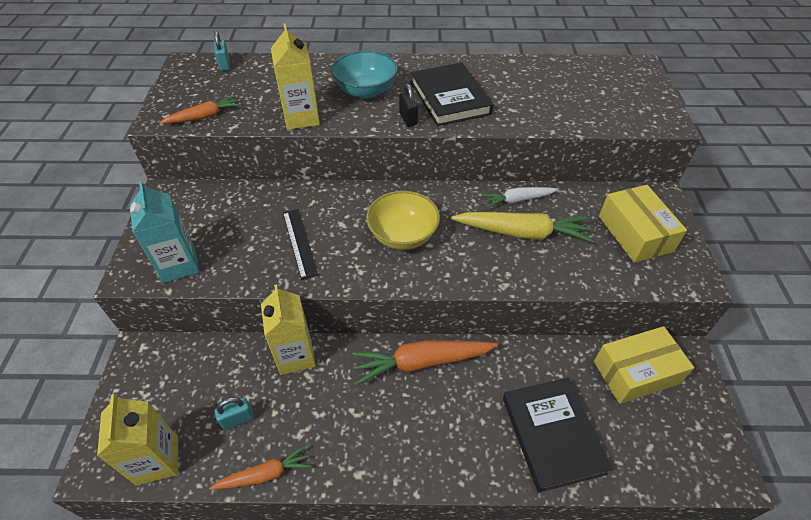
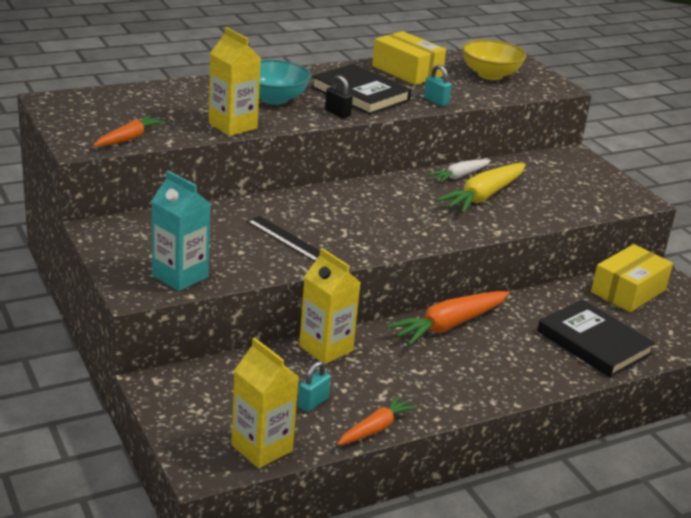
camera: 30 degrees left, 20 degrees down
turquoise padlock [214,31,230,71] -> turquoise padlock moved to [424,65,452,106]
yellow bowl [366,191,440,250] -> yellow bowl moved to [462,40,526,80]
yellow carrot [451,212,593,242] -> yellow carrot turned 150 degrees clockwise [436,163,526,213]
yellow box [599,185,687,263] -> yellow box moved to [372,31,446,85]

